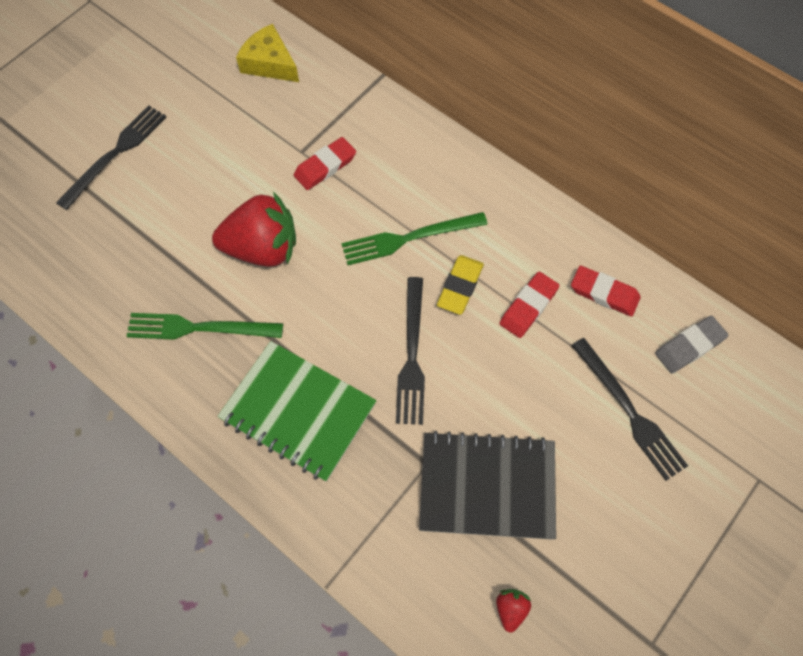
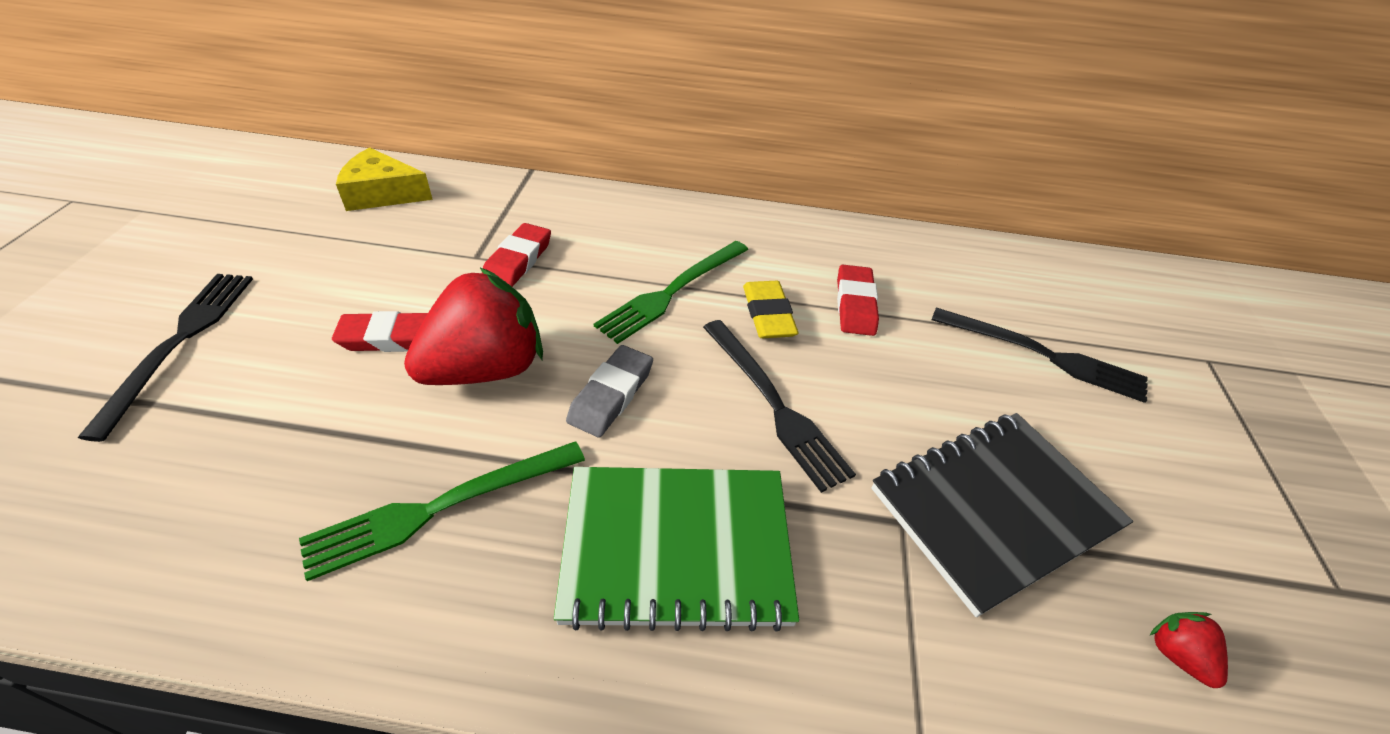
camera: 35 degrees left, 20 degrees down
red eraser [571,265,641,317] -> red eraser moved to [332,311,428,352]
grey eraser [655,316,728,373] -> grey eraser moved to [566,345,653,437]

